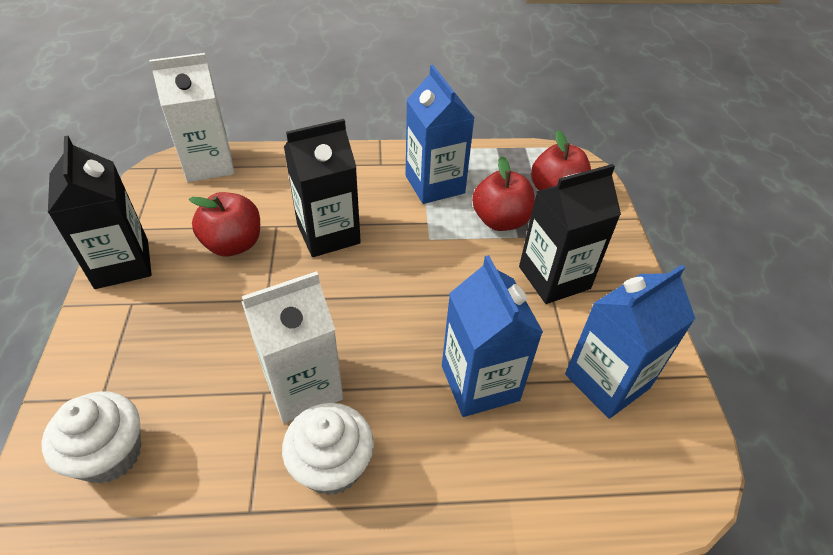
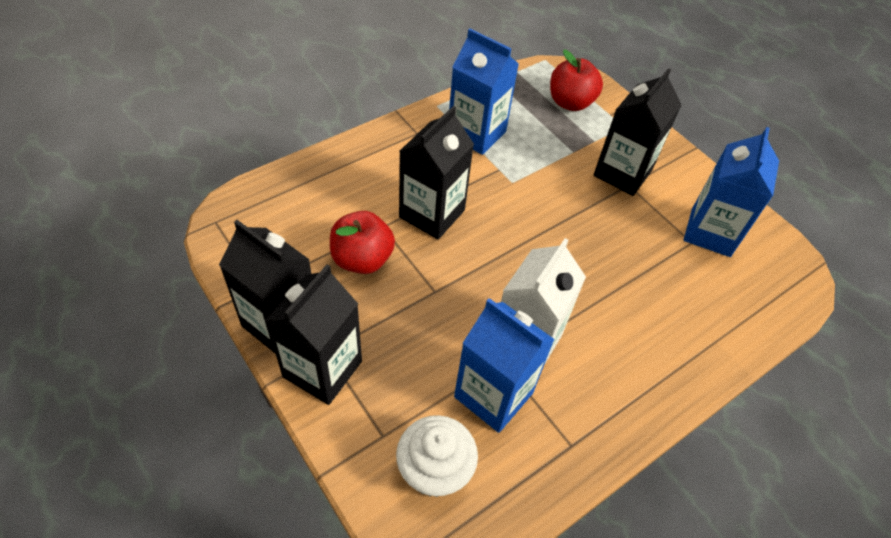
camera: 35 degrees left, 5 degrees up
white carton [149,53,234,182] -> none
white cupcake [282,403,374,495] -> none
blue carton [442,255,543,417] -> blue carton moved to [454,298,555,433]
red apple [472,156,535,231] -> none
none -> black carton [265,264,362,405]

